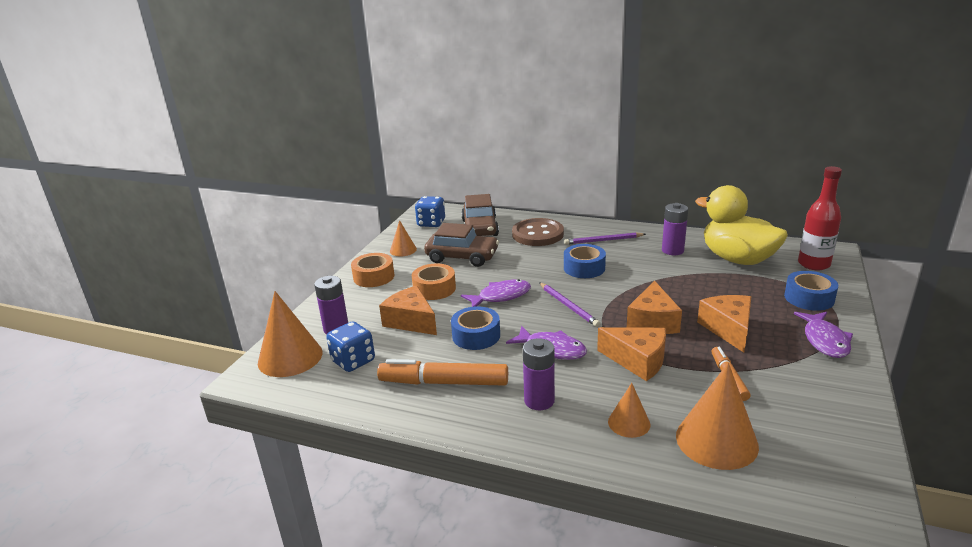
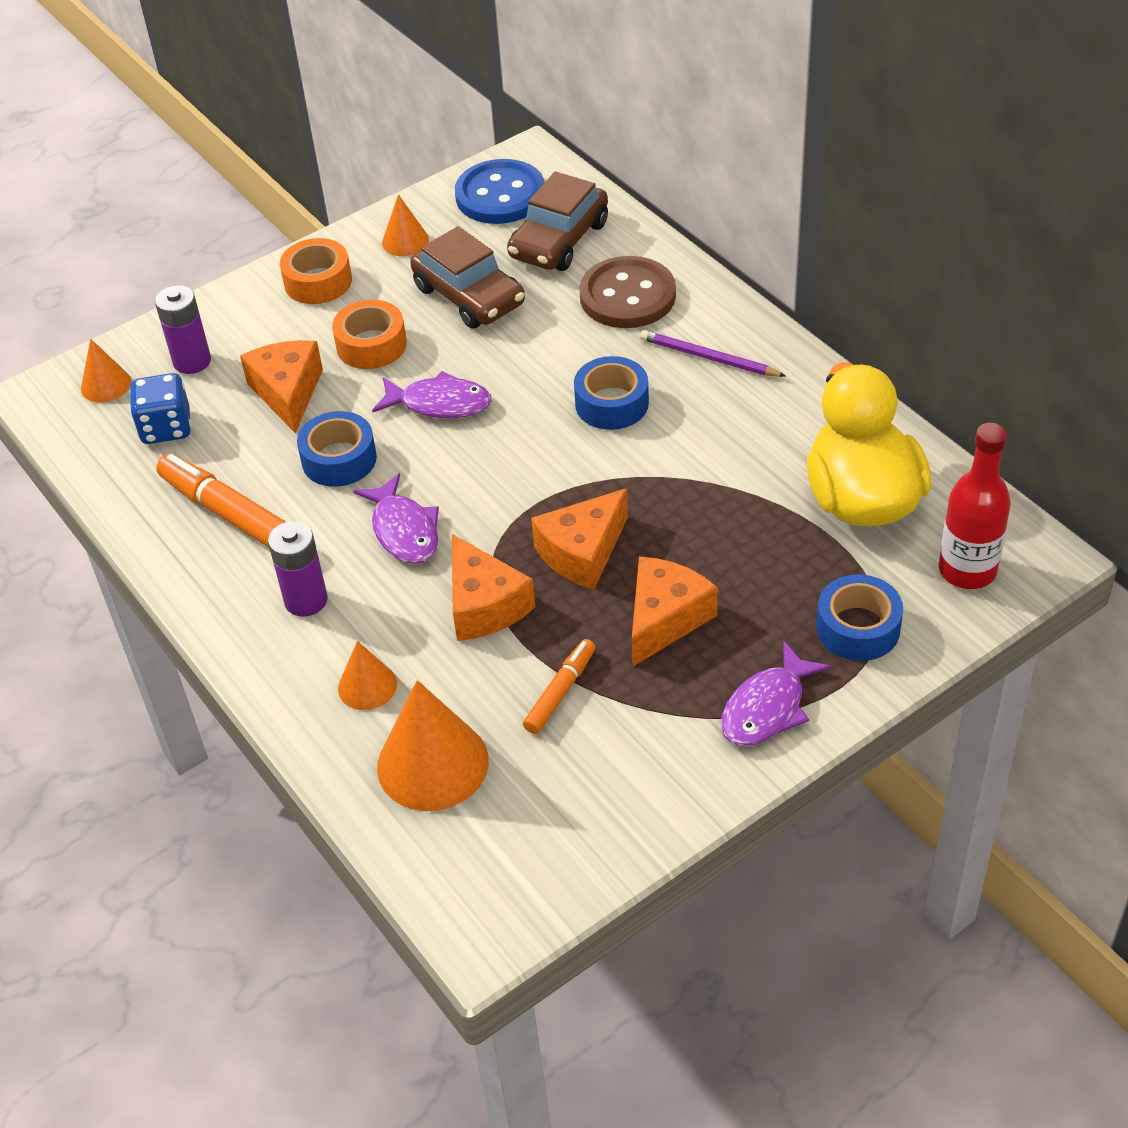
camera: 35 degrees right, 20 degrees up
orange cone [258,291,323,377] -> orange cone [81,339,131,403], size x0.55
blue dice [415,196,445,227] -> blue button [455,159,545,224]
purple pencil [539,283,600,327] -> none
purple battery [662,203,688,255] -> none

